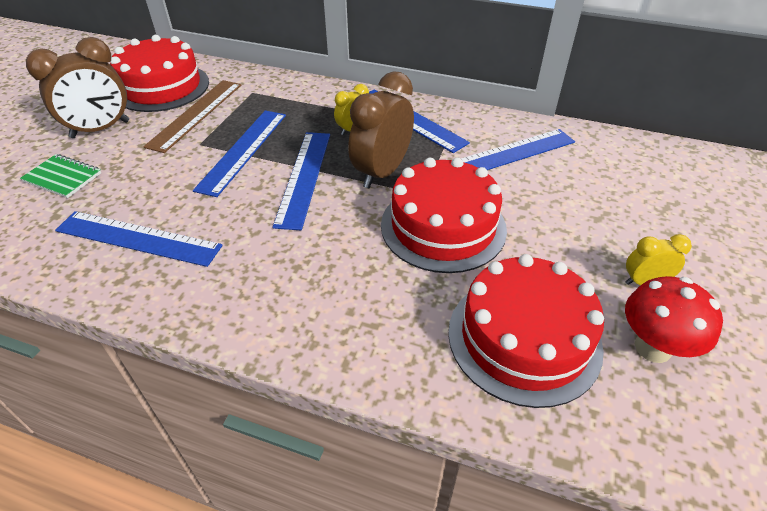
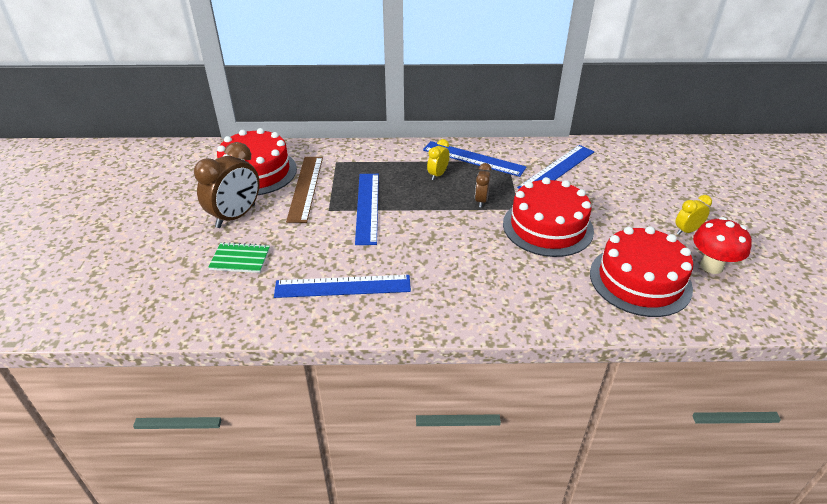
camera: 20 degrees left, 5 degrees down
blue ruler [273,132,330,230] -> none
brown clock [348,71,414,188] -> brown clock [475,163,492,208], size x0.52

